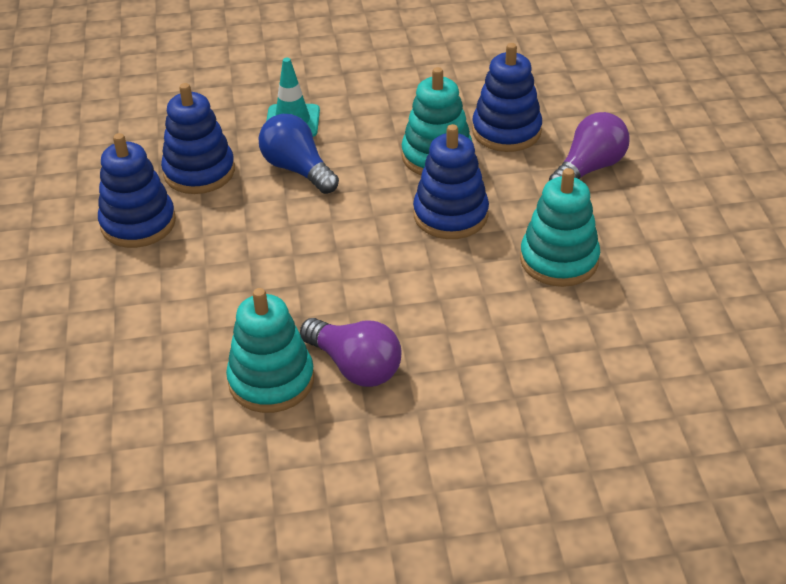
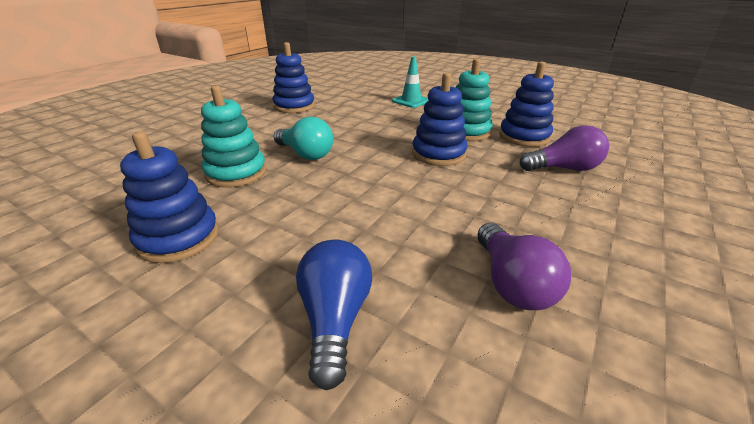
camera: 40 degrees right, 10 degrees down
blue stacking toy [161,83,235,194] -> blue stacking toy moved to [120,131,219,263]
blue light bulb [258,114,339,194] -> blue light bulb moved to [296,239,372,390]
purple light bulb [300,318,401,387] -> purple light bulb moved to [477,223,571,310]
turquoise stacking toy [520,168,600,287] -> none
none -> turquoise light bulb [274,117,333,160]

